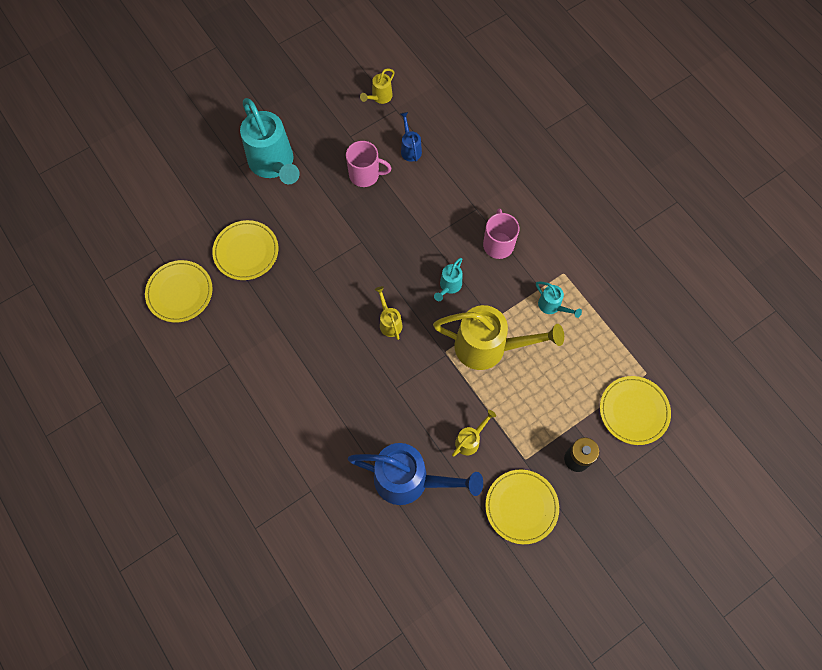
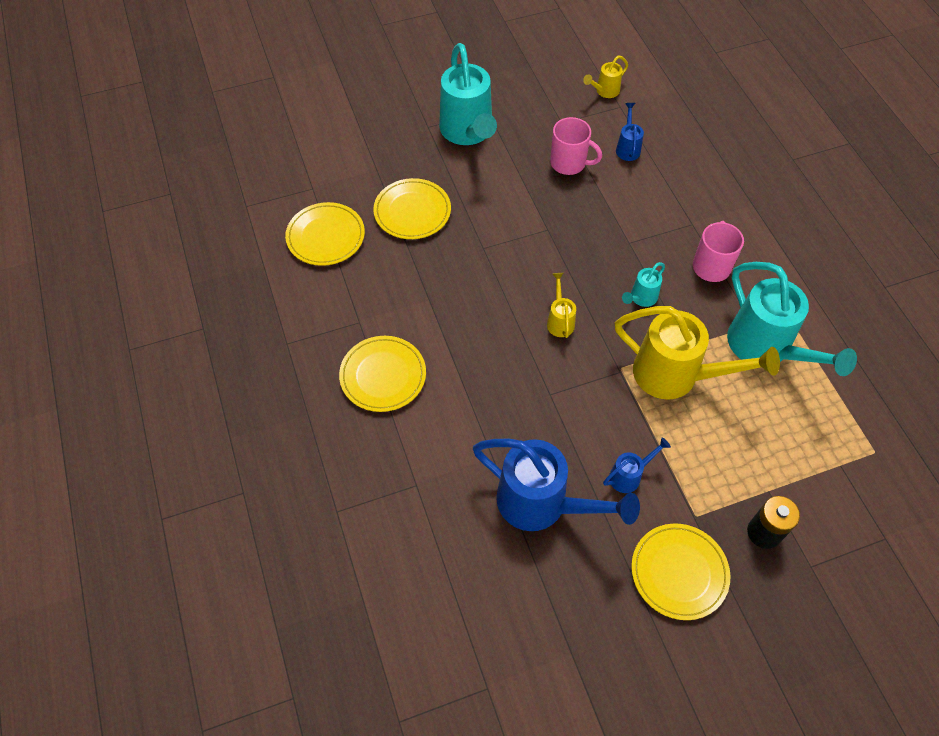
camera: 15 degrees right, 10 degrees down
yellow watering can [452,410,496,457] -> blue watering can [603,438,671,493]
turquoise watering can [536,281,582,318] -> turquoise watering can [727,262,857,376], size x2.19
yellow plate [600,376,671,445] -> yellow plate moved to [339,336,426,412]

